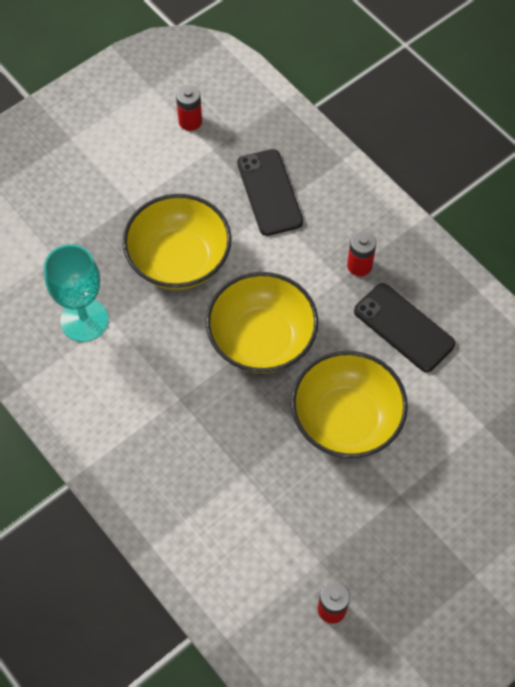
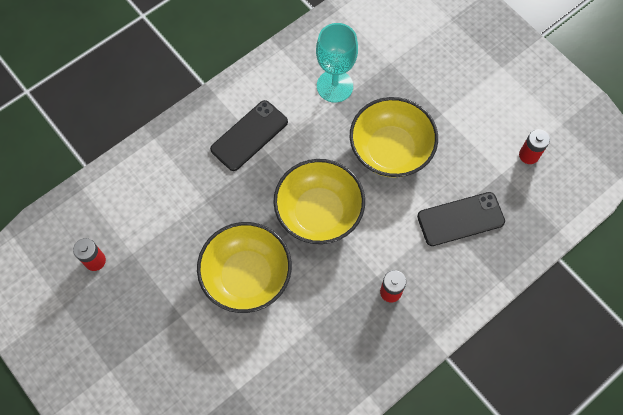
camera: 90 degrees right, 5 degrees up
black phone [354,283,455,372] -> black phone moved to [210,100,288,171]

